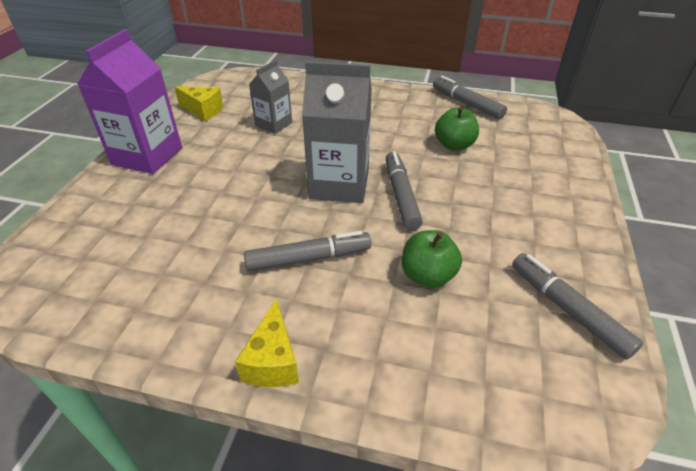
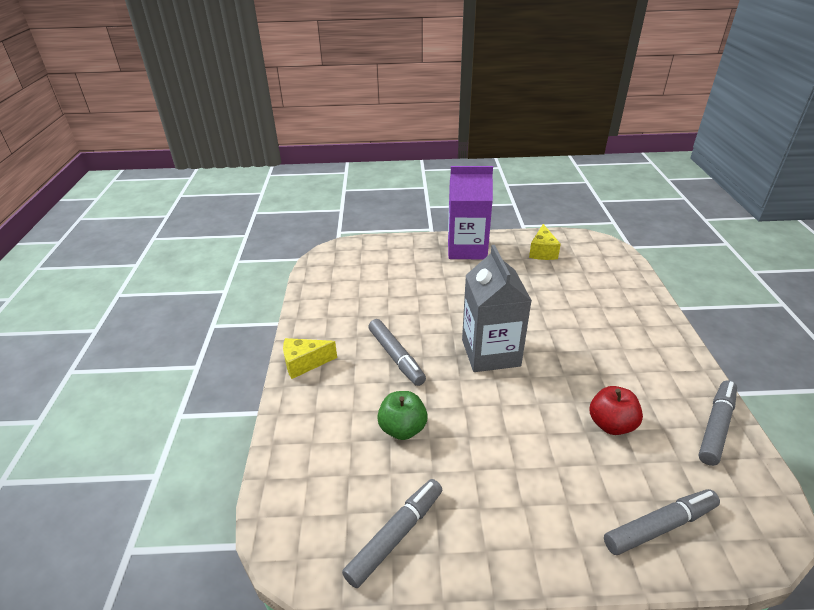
camera: 75 degrees right, 5 degrees down
grey carton [249,60,292,134] -> none
grey marker [385,151,423,231] -> grey marker moved to [604,489,720,555]
green apple [435,106,479,151] -> red apple [590,386,643,435]

